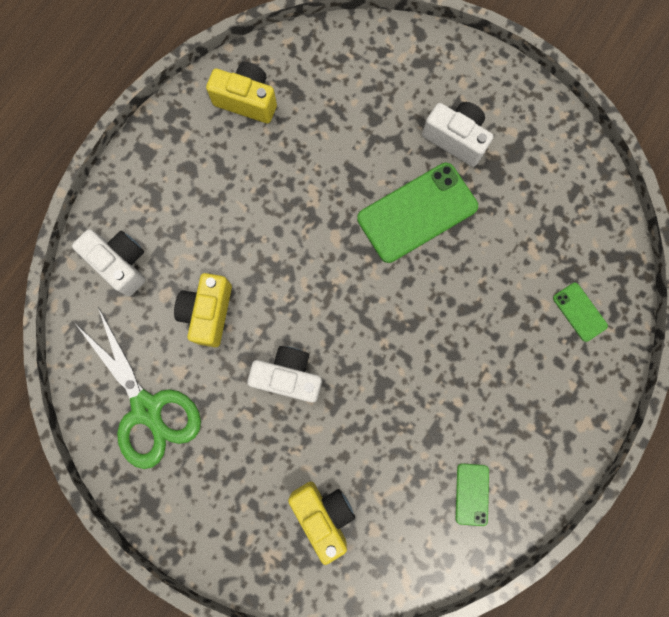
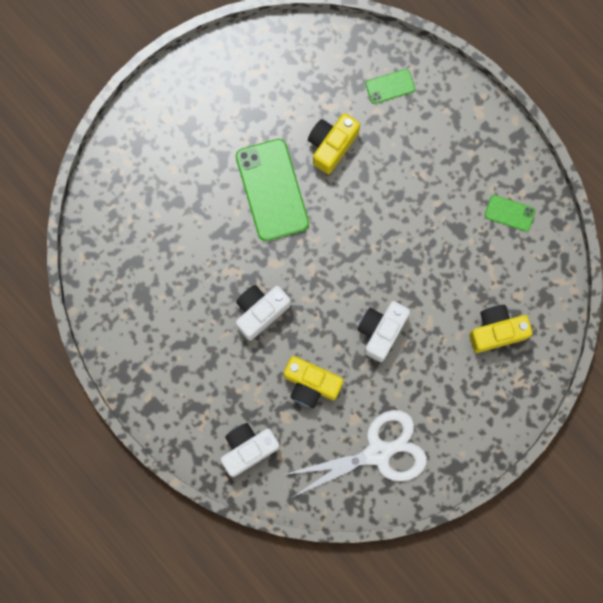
camera: 75 degrees left, 0 degrees up
green scissors [75,307,201,469] -> white scissors [283,410,427,498]
yellow camera [206,62,277,124] -> yellow camera moved to [308,113,360,174]
white camera [422,102,493,167] -> white camera moved to [236,285,291,341]

